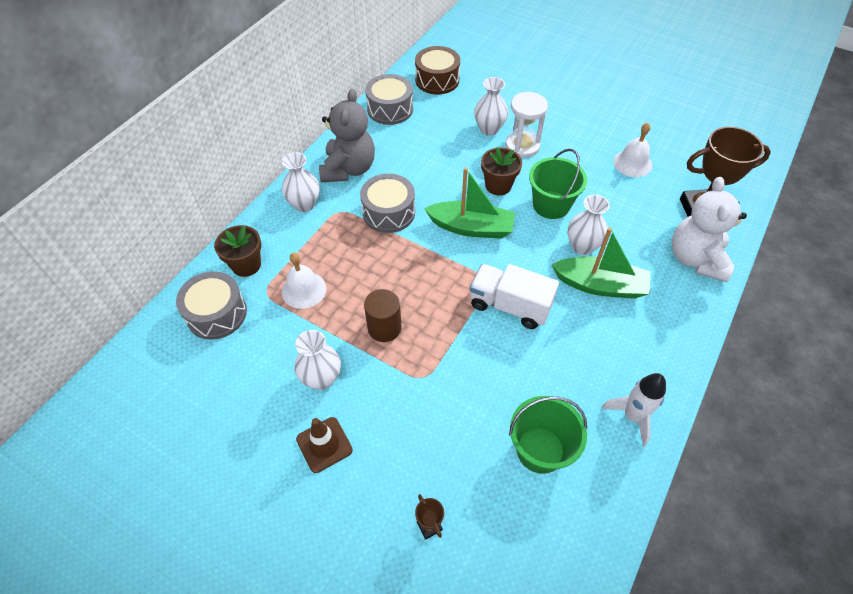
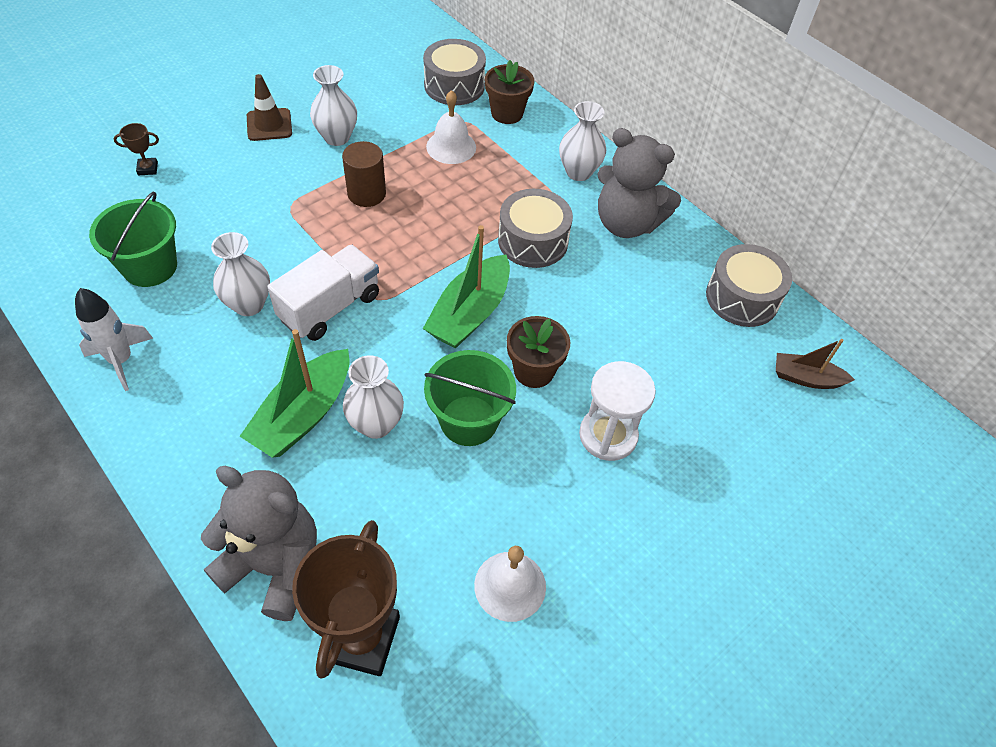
camera: 105 degrees right, 0 degrees up
brown drum [415,46,460,94] -> brown boat [776,339,855,389]
white vase [474,77,508,136] -> white vase moved to [211,232,270,316]
white teddy bear [672,177,747,282] -> grey teddy bear [201,466,317,621]

